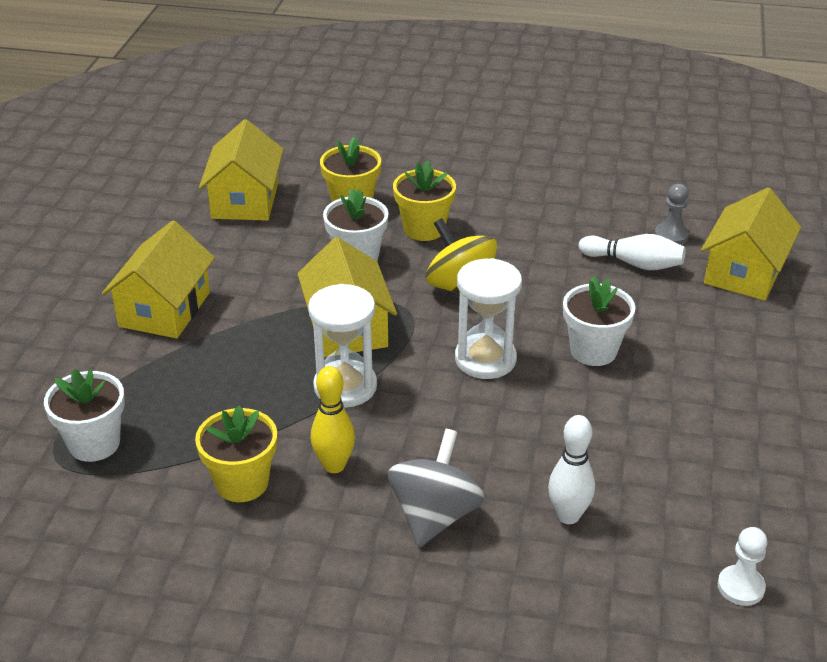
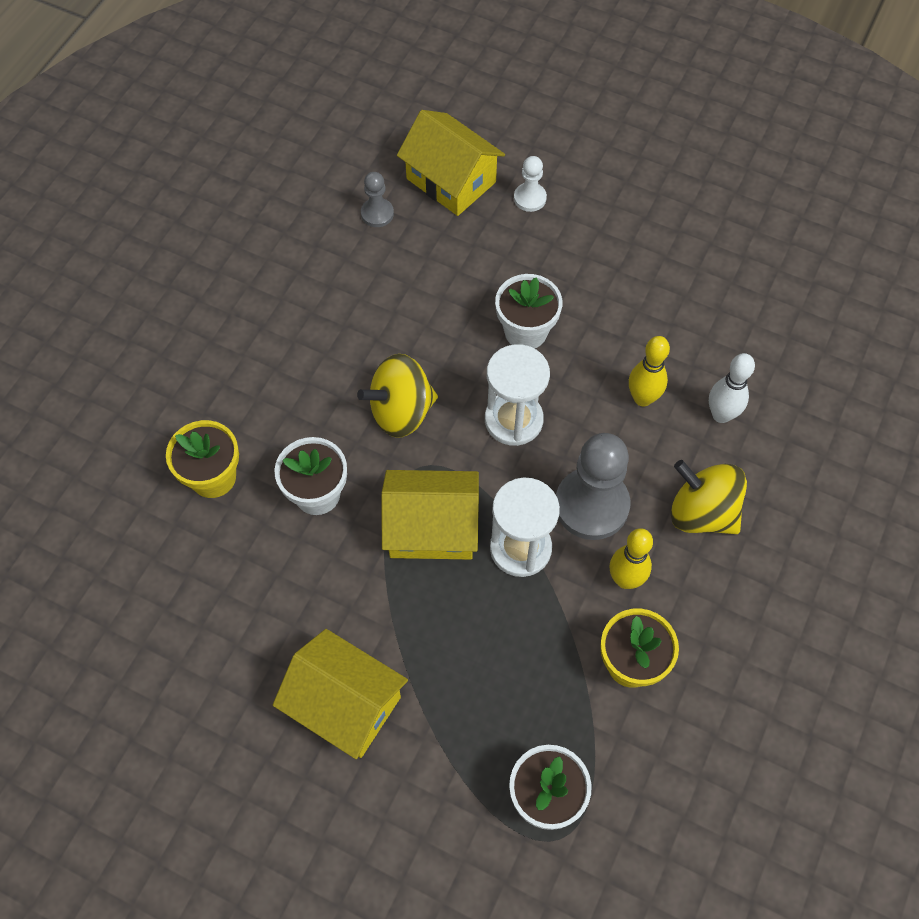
camera: 75 degrees left, 25 degrees up
yellow house [199,119,284,221] -> none
grey spinning top [387,429,485,547] -> yellow spinning top [671,460,747,534]
yellow flower pot [393,160,456,241] -> none
white bowling pin [579,234,685,270] -> none
white pawn [718,527,767,606] -> white pawn moved to [514,156,547,212]
none -> grey pawn [556,433,631,540]
none -> yellow bowling pin [629,336,670,406]

